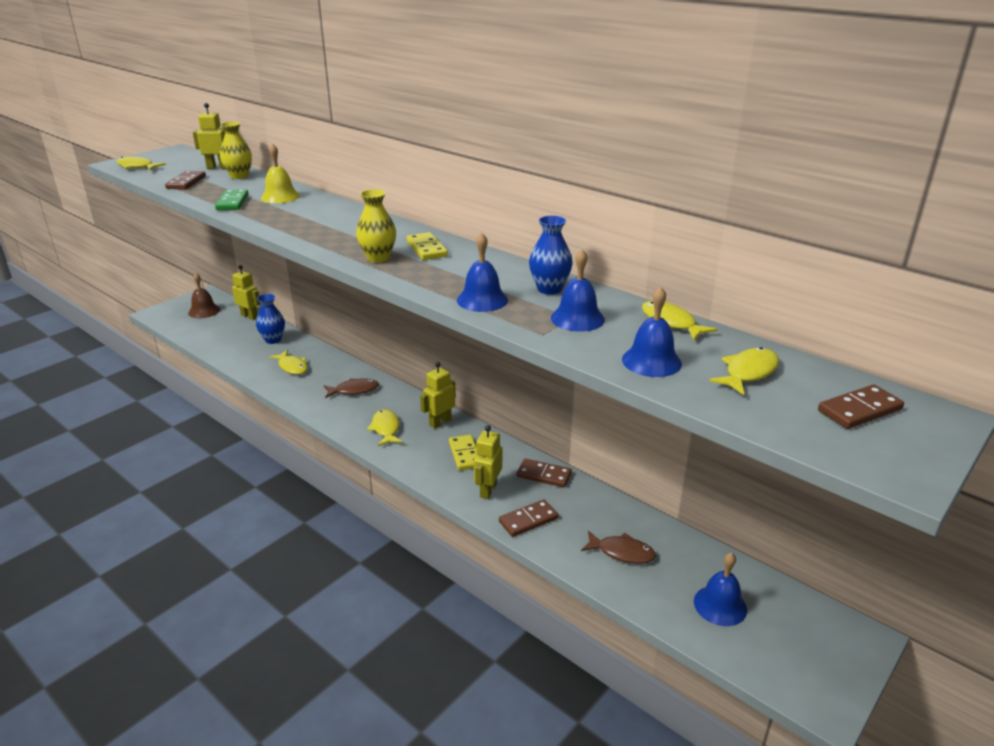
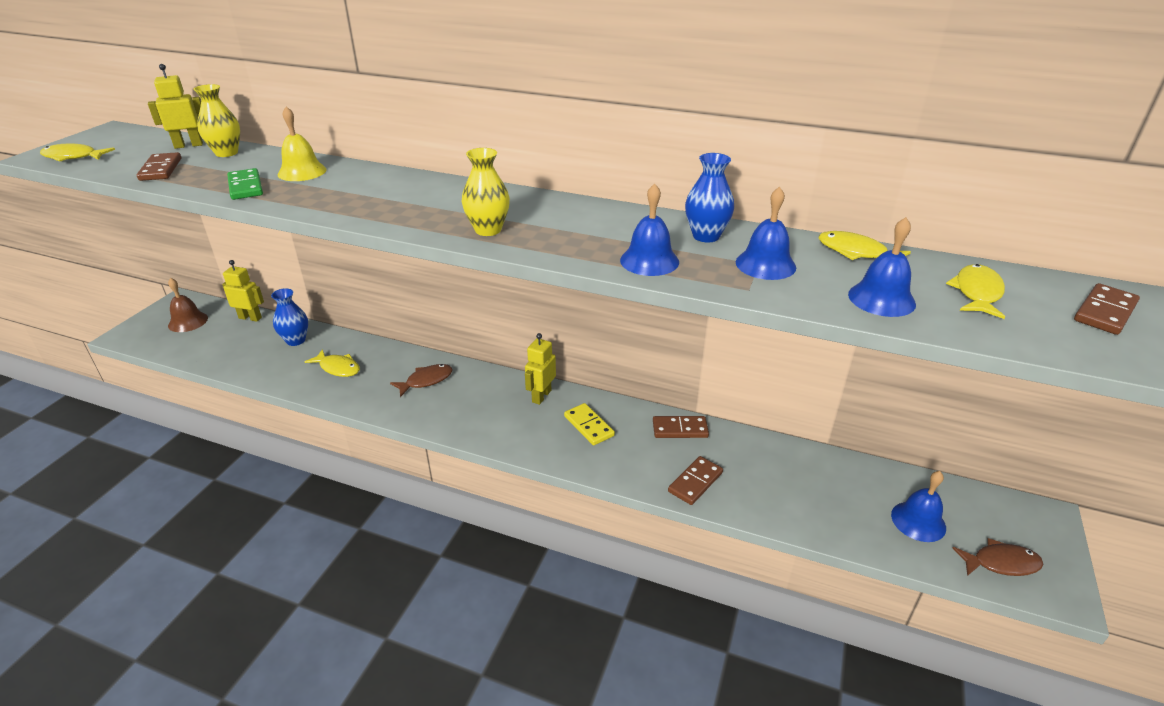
camera: 20 degrees left, 5 degrees up
yellow fish [367,409,403,446] -> none
yellow domino [406,232,448,260] -> none
yellow robot [474,425,502,499] -> none
brown fish [581,531,656,564] -> brown fish moved to [952,538,1043,576]

